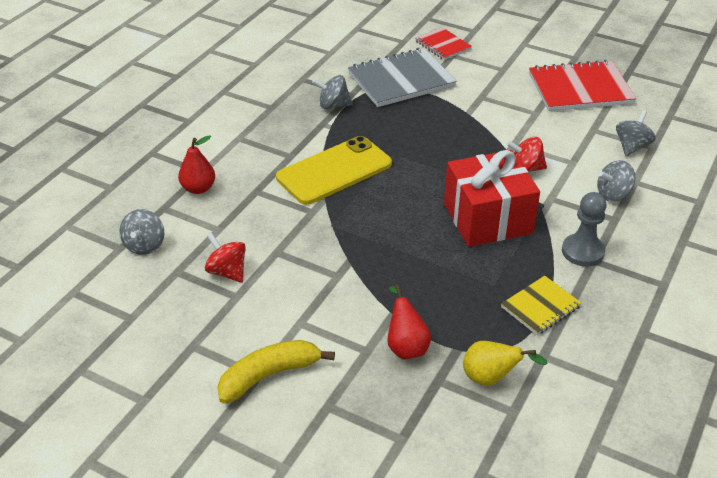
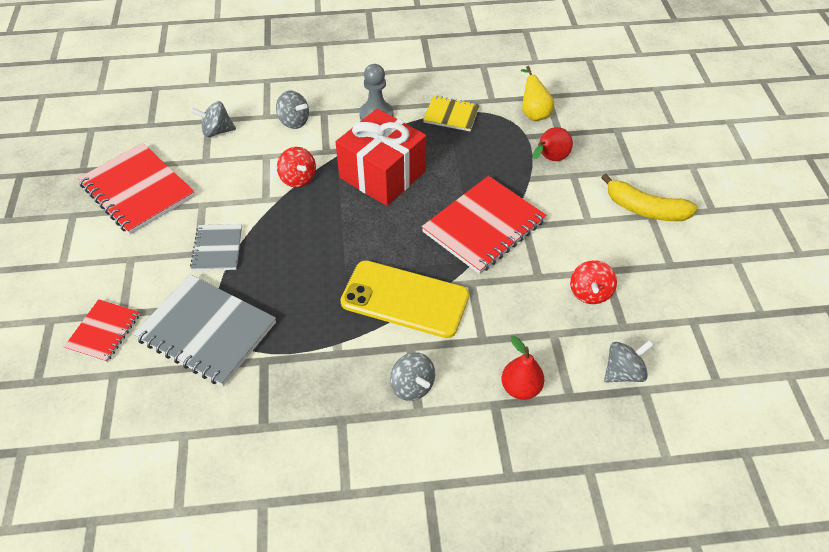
camera: 125 degrees left, 10 degrees up
grey spinning top [312,75,353,110] -> grey spinning top moved to [390,352,435,401]
none -> grey notebook [190,224,242,271]
none -> red notebook [422,176,546,274]

